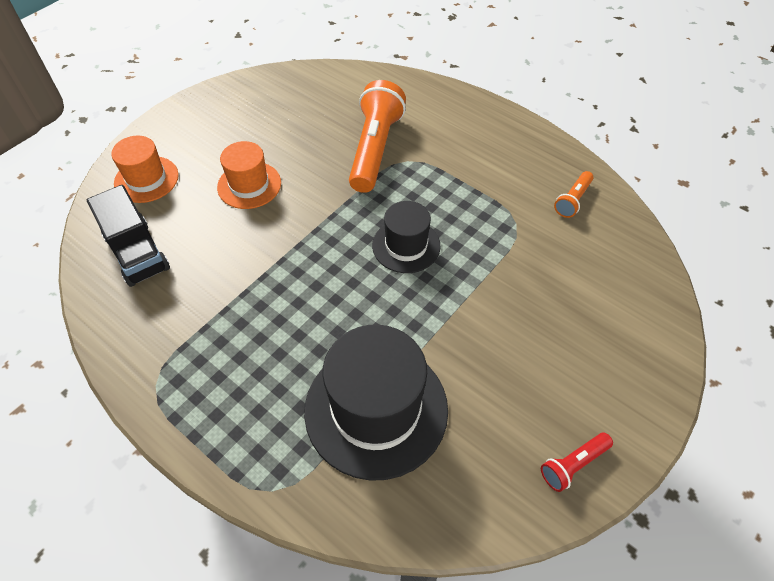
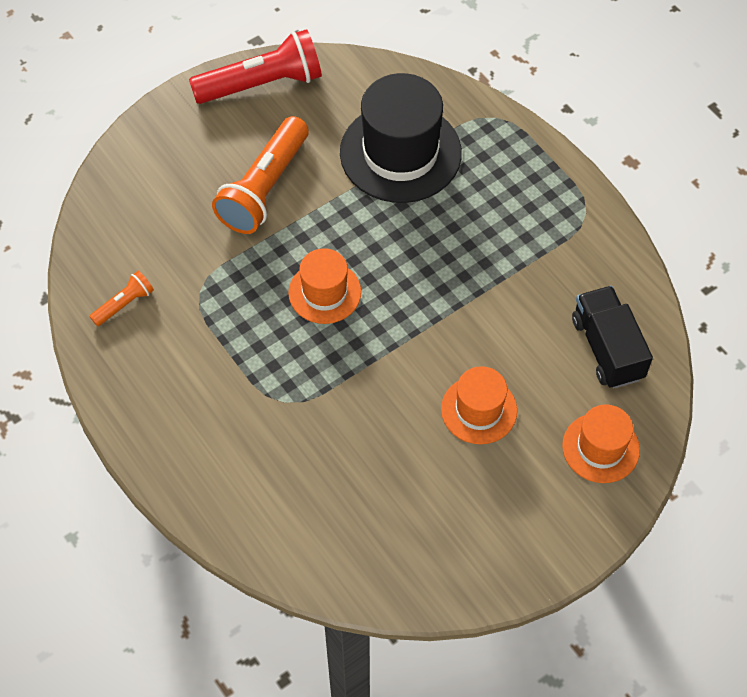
camera: 165 degrees left, 5 degrees up
orange flashlight [349,80,406,193] -> orange flashlight moved to [212,116,309,234]
black hat [372,201,441,273] -> orange hat [288,248,361,324]
red flashlight [541,433,613,492] -> red flashlight [189,29,322,104], size x2.09

